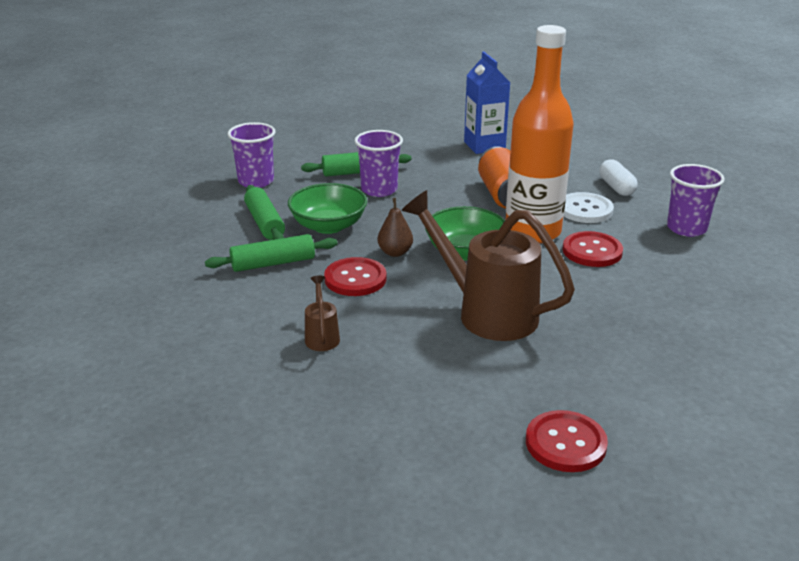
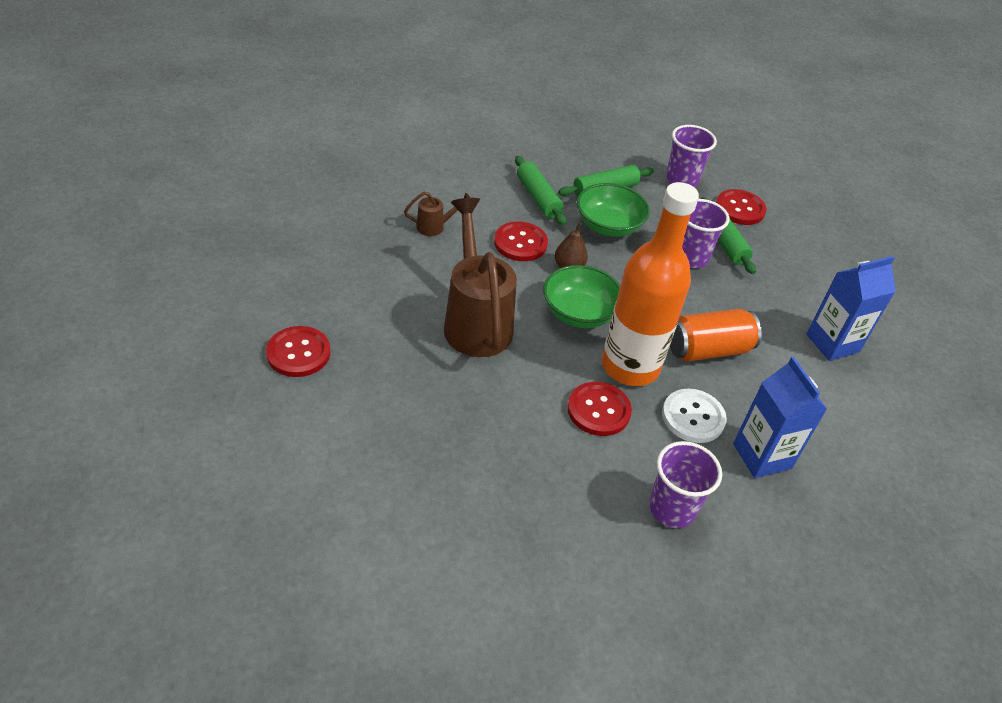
camera: 80 degrees right, 15 degrees up
brown watering can [402,190,575,341] -> brown watering can turned 45 degrees counterclockwise [444,198,517,357]
white capsule [599,159,637,196] -> blue carton [733,357,827,478]
none -> red button [716,189,767,225]

